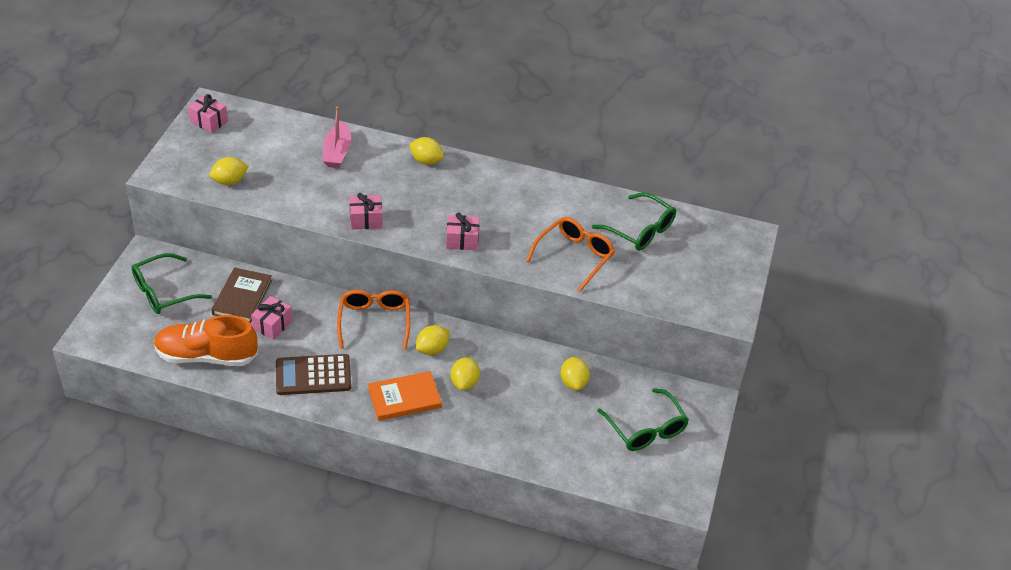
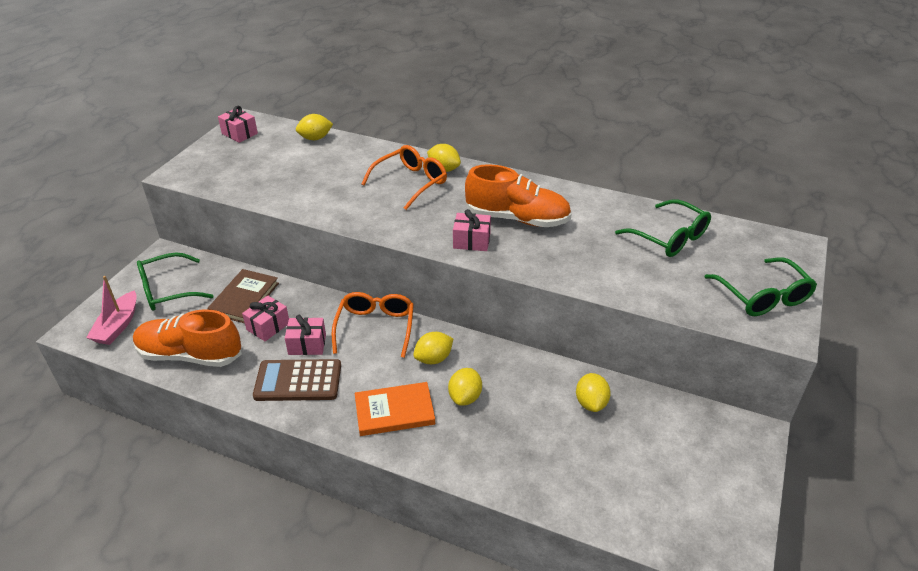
camera: 10 degrees right, 5 degrees down
yellow lemon [209,157,249,185] -> yellow lemon moved to [296,114,333,140]
pink boat [323,107,351,168] -> pink boat moved to [86,276,137,345]
pink gift [349,193,382,230] -> pink gift moved to [285,315,326,355]
orange glasses [526,217,615,292] -> orange glasses moved to [361,145,447,210]
green glasses [597,388,689,451] -> green glasses moved to [704,257,817,316]
none -> orange shoe [465,164,572,227]

